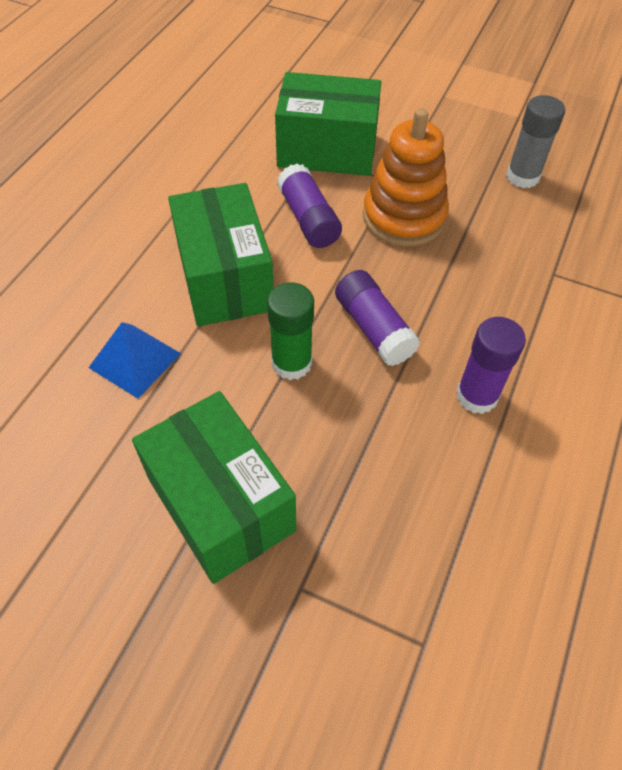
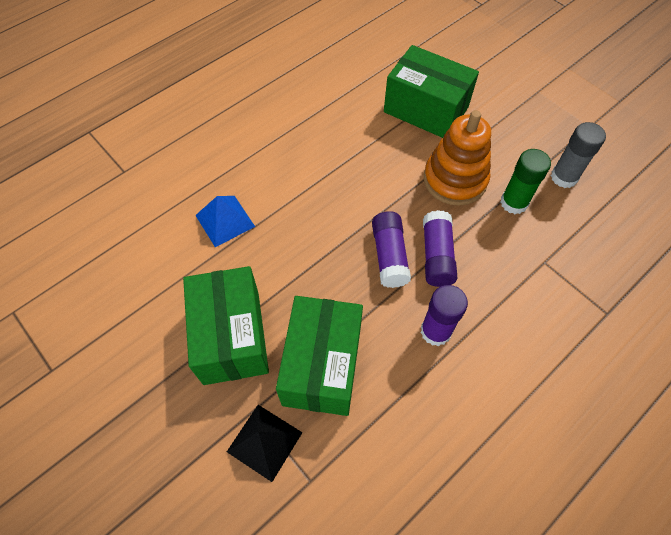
camera: 25 degrees right, 5 degrees up
green box [168,183,274,326] -> green box moved to [276,296,363,416]
green glue stick [267,282,314,380] -> green glue stick moved to [500,149,551,214]
purple glue stick [277,164,342,248] -> purple glue stick moved to [423,210,457,287]
none -> black pyramid [227,405,303,482]

